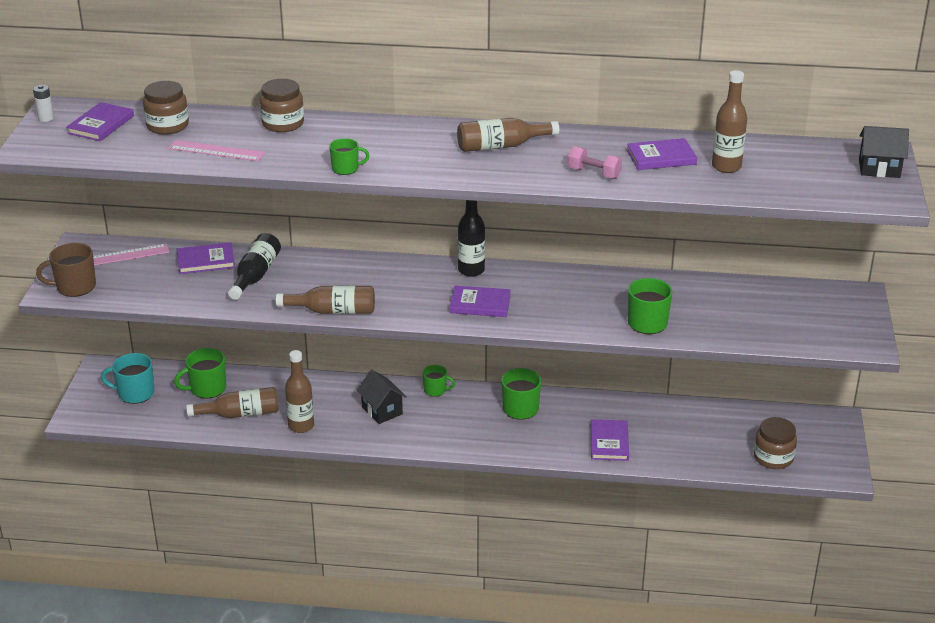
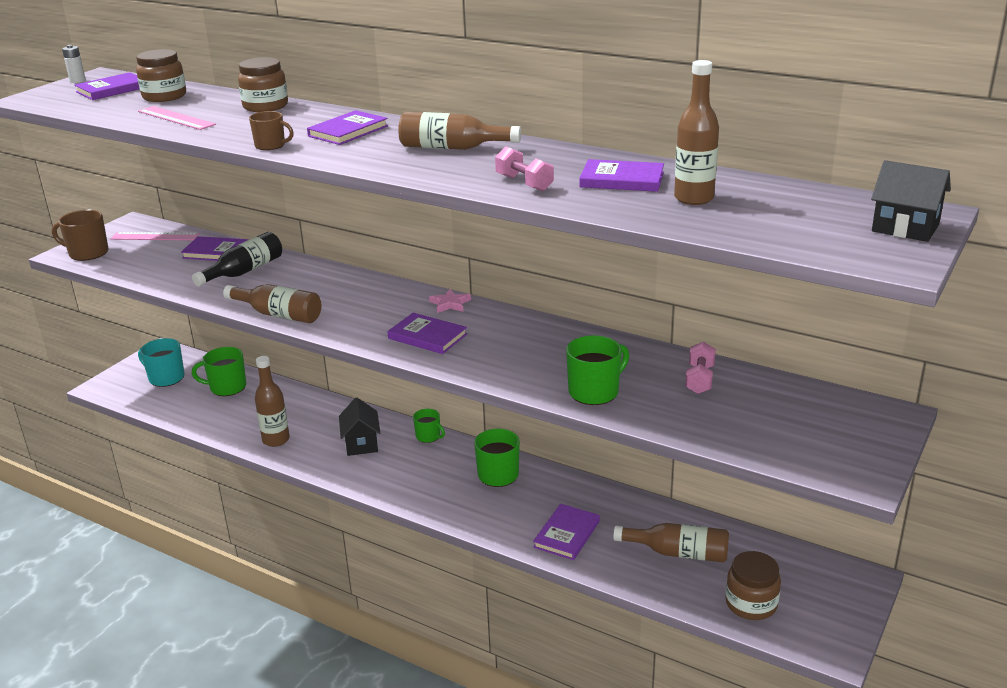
camera: 25 degrees right, 5 degrees down
brown bottle [186,387,279,418] -> brown bottle moved to [613,523,729,563]
green mug [329,138,370,175] -> brown mug [249,111,294,150]
black bottle [458,200,485,277] -> pink star [429,289,471,313]
none -> purple book [307,110,388,145]
none -> pink dumbbell [685,342,716,394]

